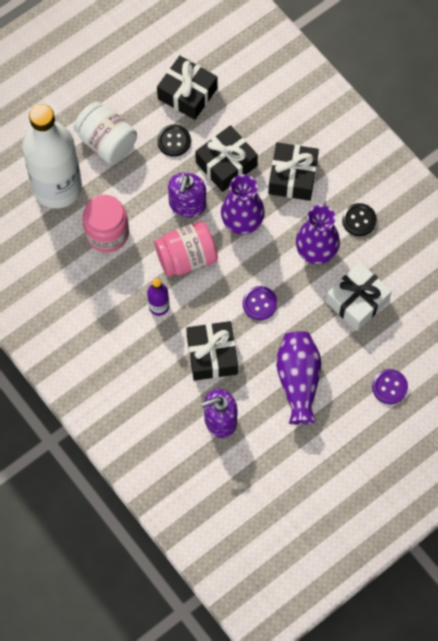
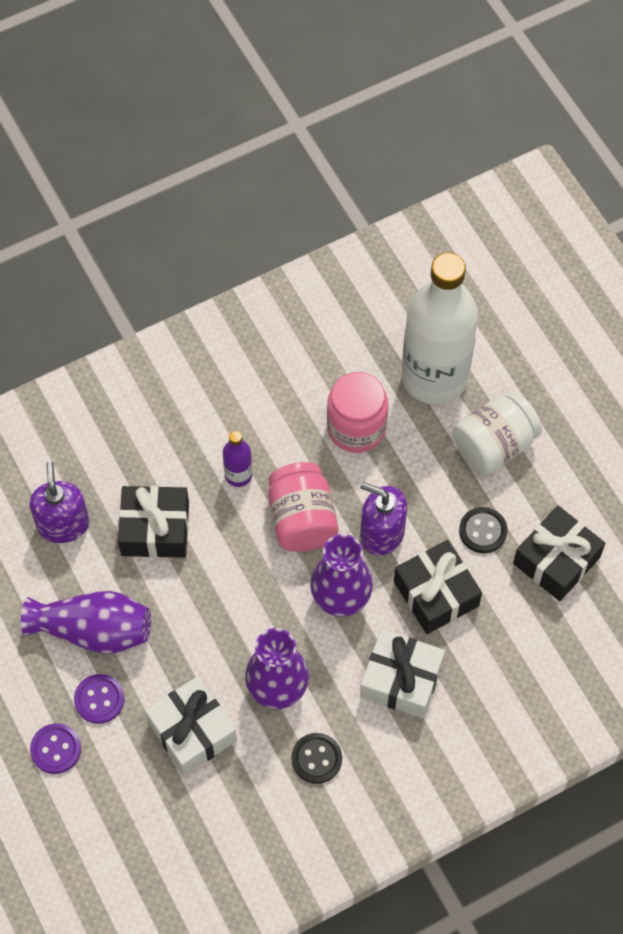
camera: 100 degrees right, 5 degrees down
purple button [242,286,277,320] -> purple button moved to [74,674,124,724]
black gift [268,142,319,201] -> white gift [360,629,445,718]

